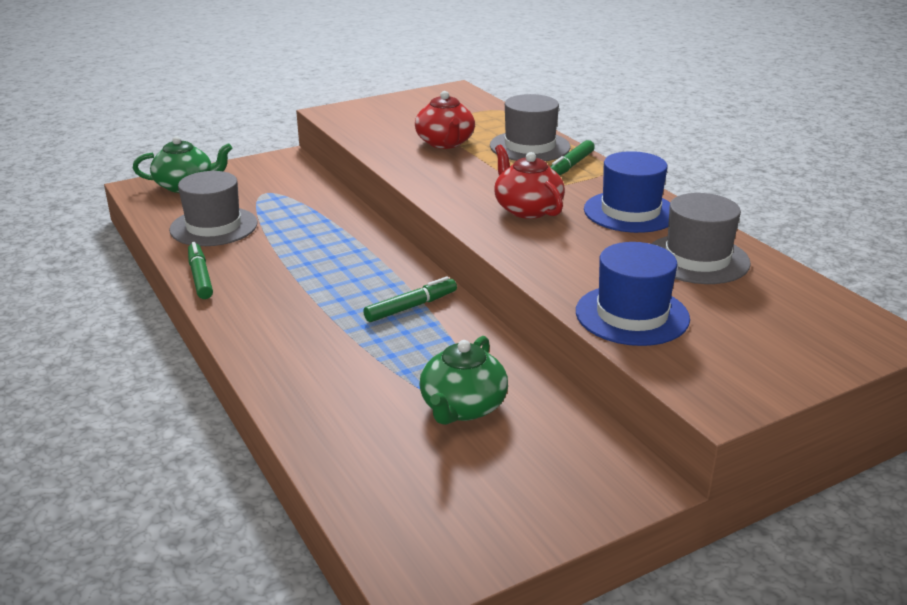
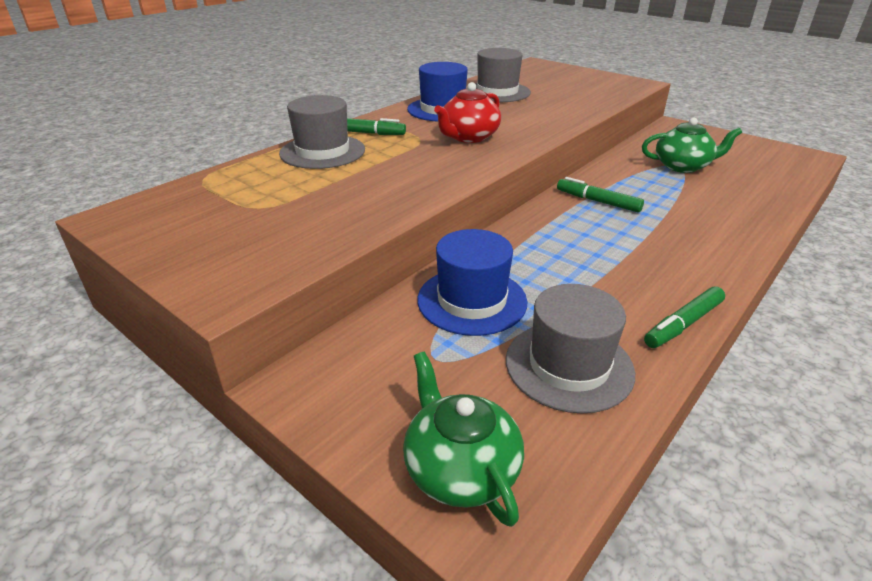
camera: 110 degrees left, 5 degrees up
red teapot [415,91,475,149] -> none
blue hat [576,242,690,346] -> blue hat moved to [417,229,527,336]

